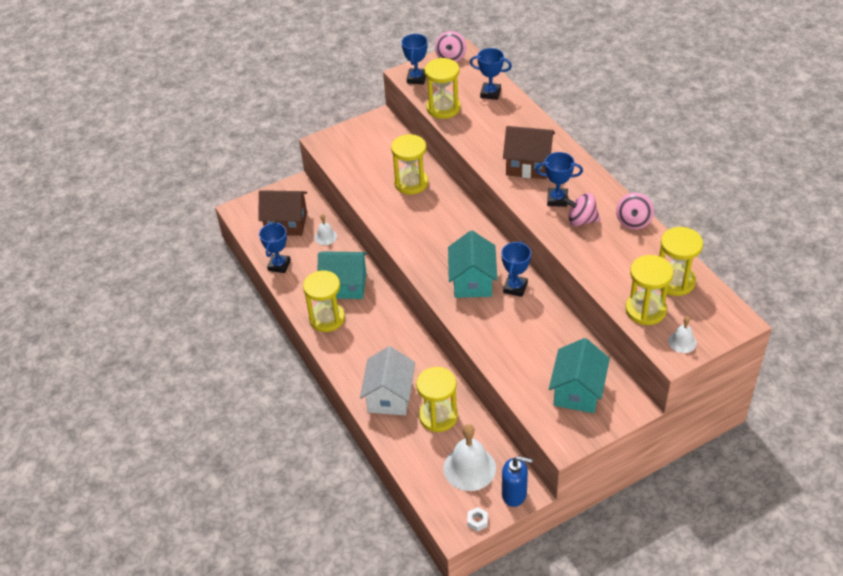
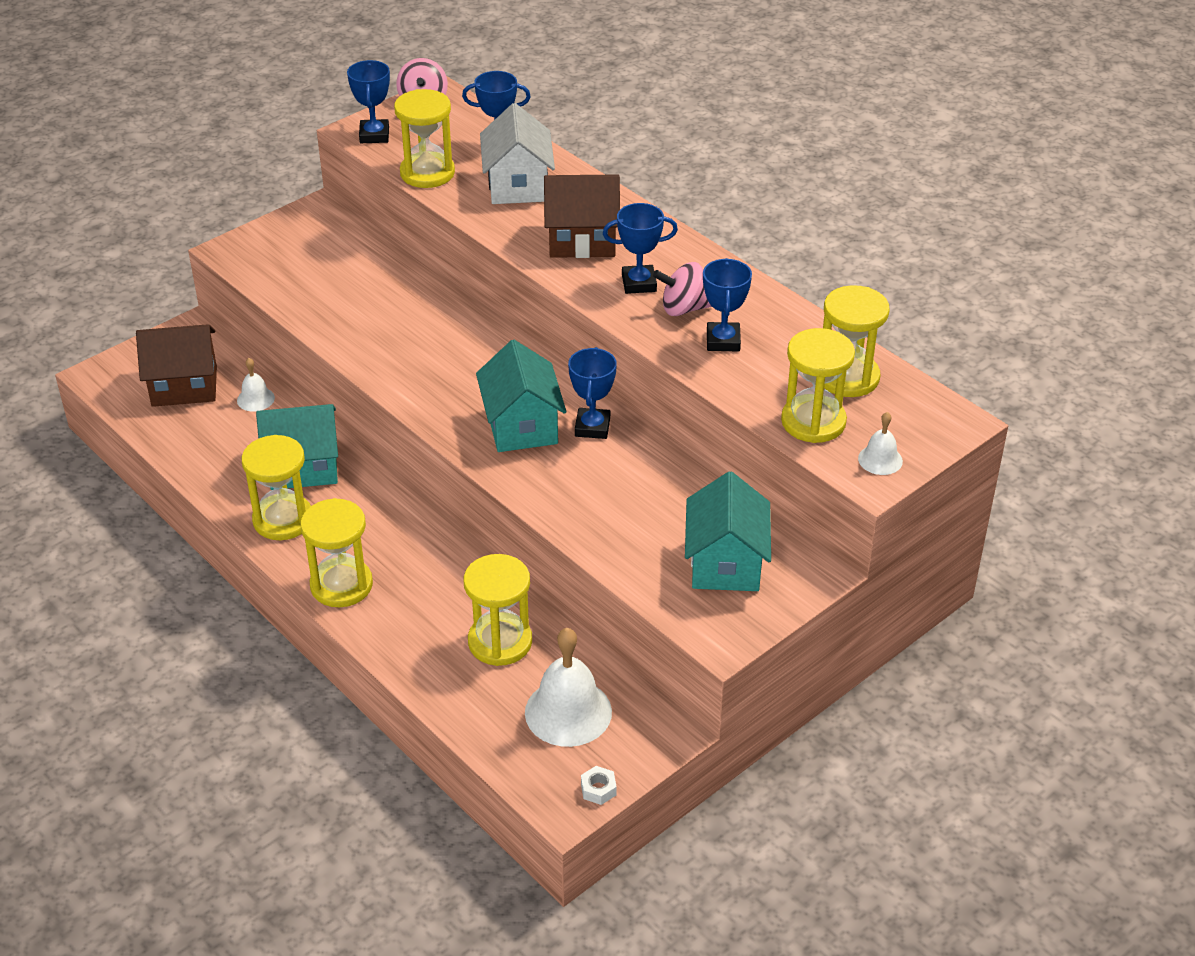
camera: 15 degrees left, 5 degrees down
blue trophy [259,222,291,273] -> blue trophy moved to [703,258,752,351]
white house [360,346,415,415] -> white house moved to [480,103,555,204]
yellow hourglass [391,134,428,195] -> yellow hourglass moved to [300,498,373,607]
blue soap dispenser [502,456,532,507] -> none
pink spinning top [616,193,654,230] -> none

